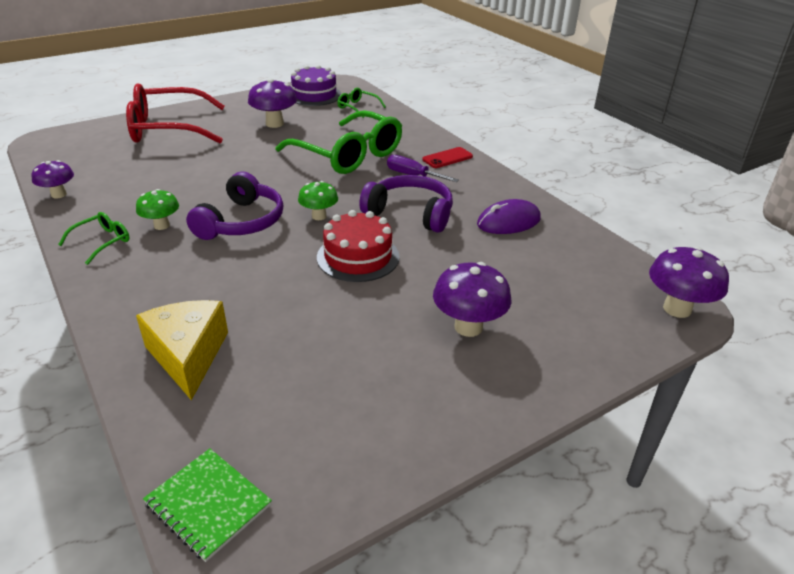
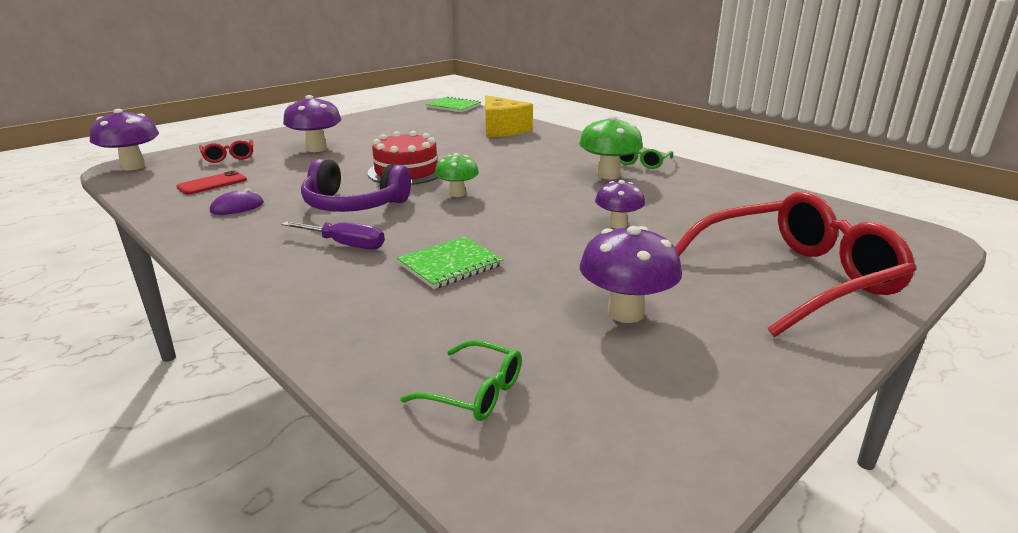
camera: 170 degrees right, 10 degrees down
purple mushroom [31,160,74,198] -> purple mushroom moved to [595,180,645,229]
green mushroom [136,189,179,230] -> green mushroom [579,116,643,179], size x1.53
purple headphones [186,172,283,240] -> none
green glasses [275,110,402,174] -> green notebook [397,237,504,289]
purple cake [291,65,341,106] -> none
red phone [422,147,473,168] -> red phone moved to [176,171,247,195]
purple mouse [477,199,541,234] -> purple mouse [210,188,264,215], size x0.64
none -> red glasses [199,139,253,163]

